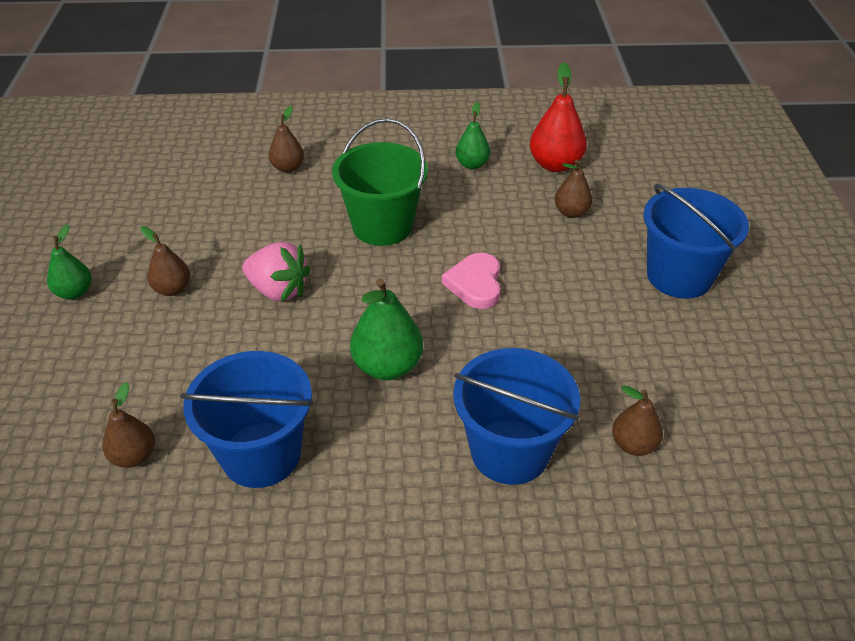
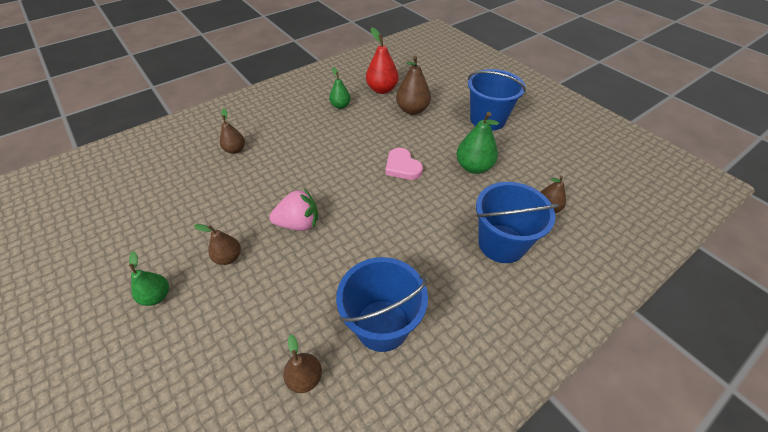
camera: 35 degrees left, 5 degrees up
green bucket [332,118,428,246] -> none
green pear [350,278,423,380] -> green pear moved to [456,112,499,174]
brown pear [554,160,593,218] -> brown pear [396,55,431,115], size x1.60

